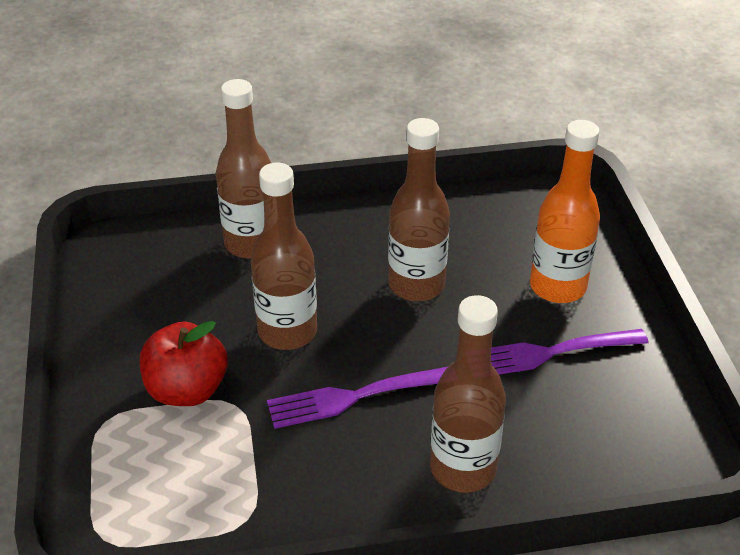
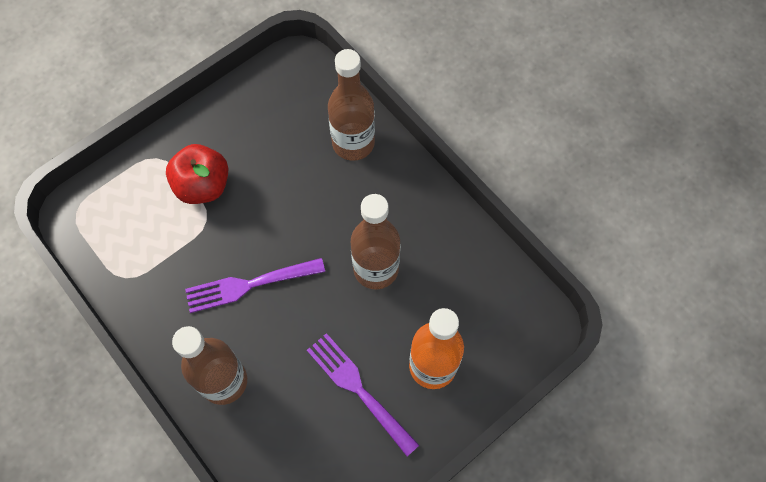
camera: 60 degrees right, 25 degrees up
brown bottle [251,163,317,350] -> none
purple fork [267,367,447,429] -> purple fork turned 60 degrees counterclockwise [185,258,325,313]

